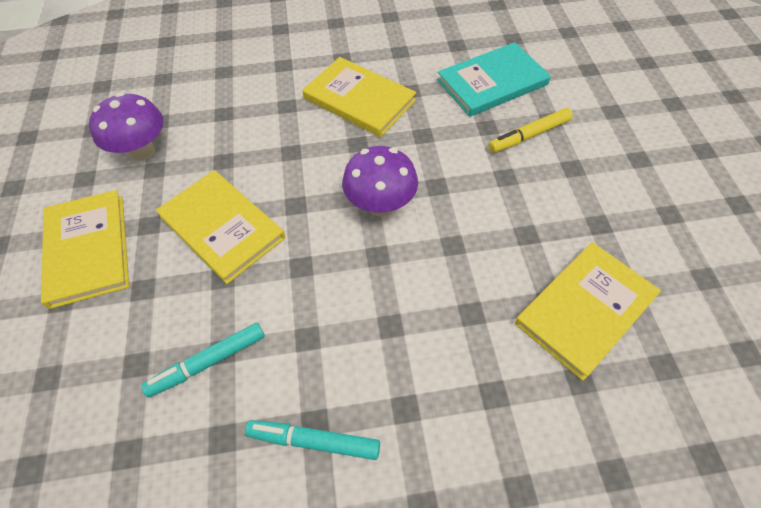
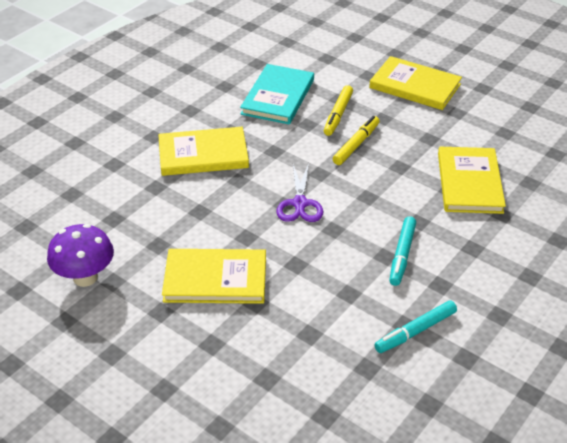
camera: 45 degrees left, 15 degrees down
yellow book [41,190,129,309] -> yellow book moved to [369,56,462,110]
turquoise marker [141,323,265,398] -> turquoise marker moved to [389,216,416,286]
purple mushroom [342,146,418,217] -> purple scissors [277,163,323,222]
none -> yellow marker [333,116,380,165]

